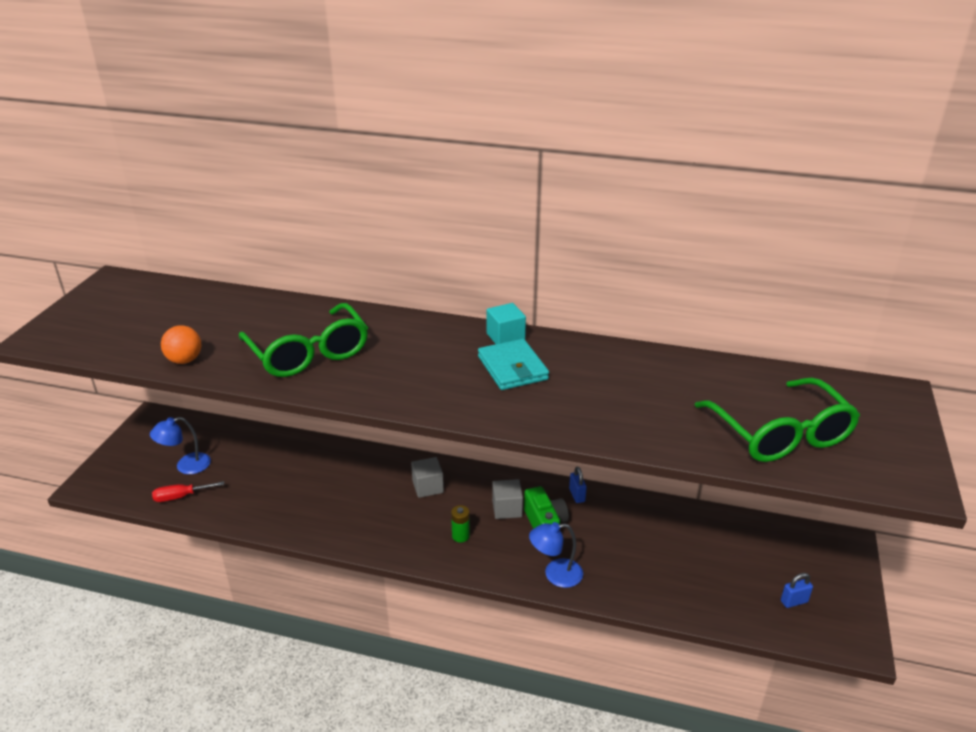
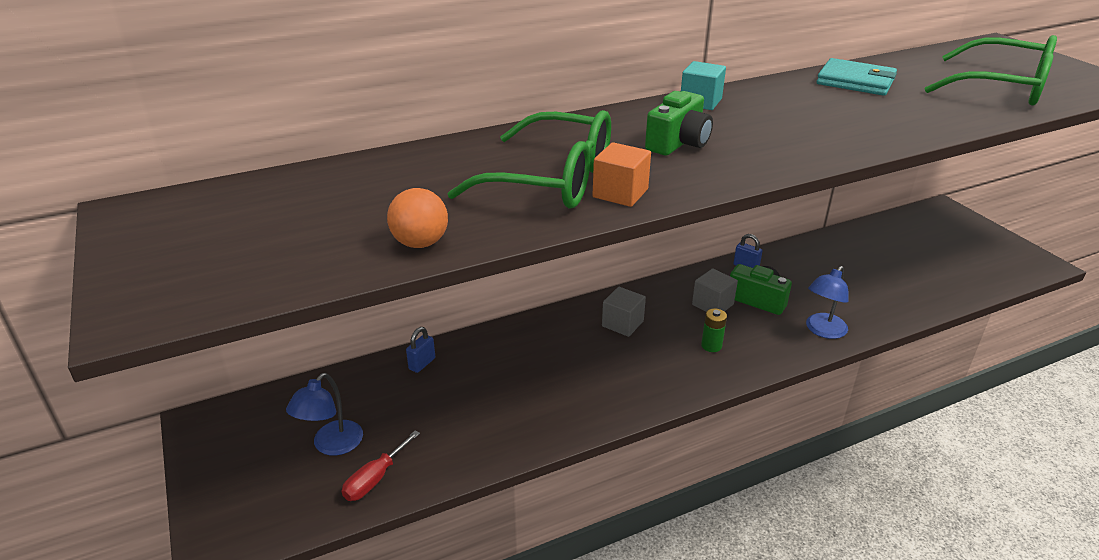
camera: 40 degrees left, 0 degrees up
turquoise wallet [478,339,549,390] -> turquoise wallet moved to [817,58,897,96]
blue padlock [781,573,813,608] -> blue padlock moved to [406,327,435,373]
none -> orange cube [592,142,651,207]
none -> green camera [645,91,713,155]

